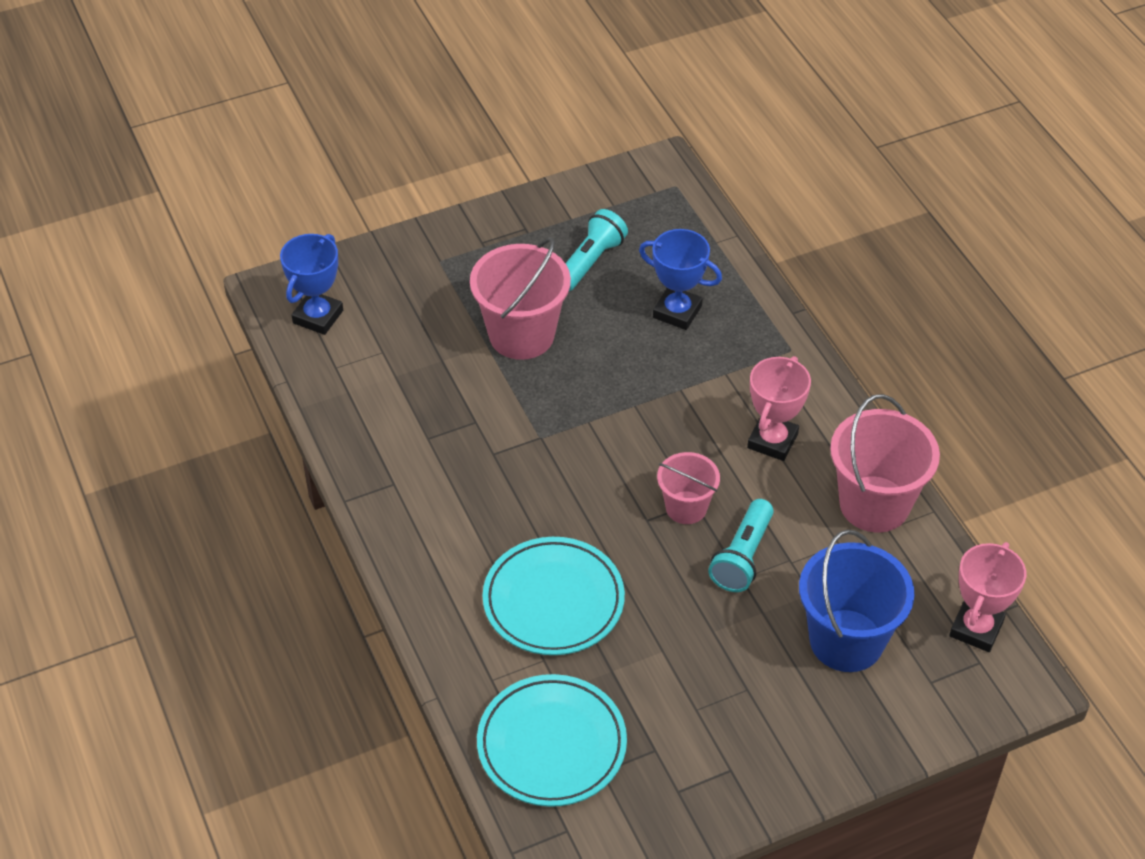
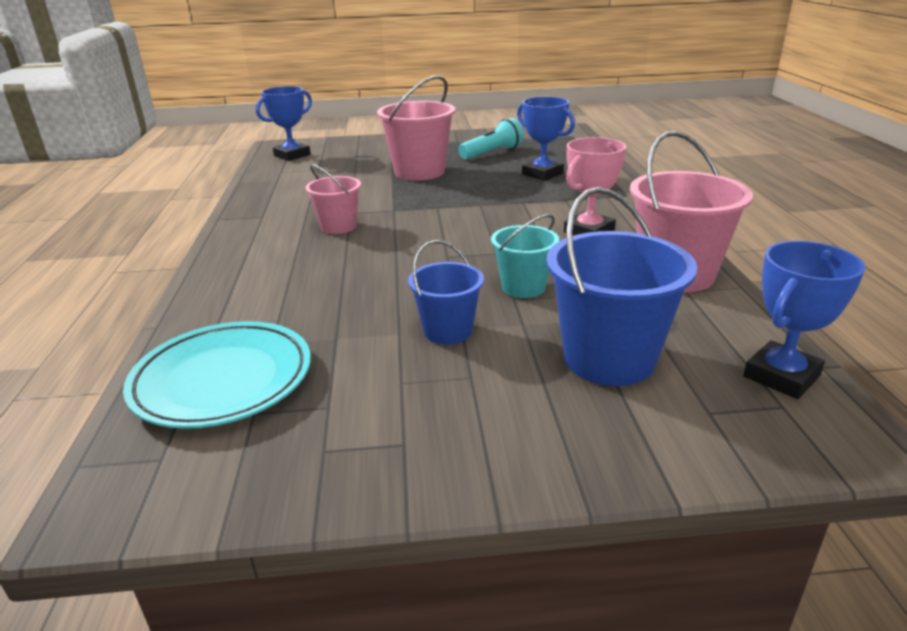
camera: 20 degrees right, 20 degrees down
turquoise plate [483,537,625,655] -> none
pink bucket [657,452,720,524] -> pink bucket moved to [306,164,361,234]
turquoise flashlight [708,499,774,592] -> turquoise bucket [491,214,559,298]
pink trophy [949,542,1026,652] -> blue trophy [744,241,865,399]
none -> blue bucket [408,240,484,345]

